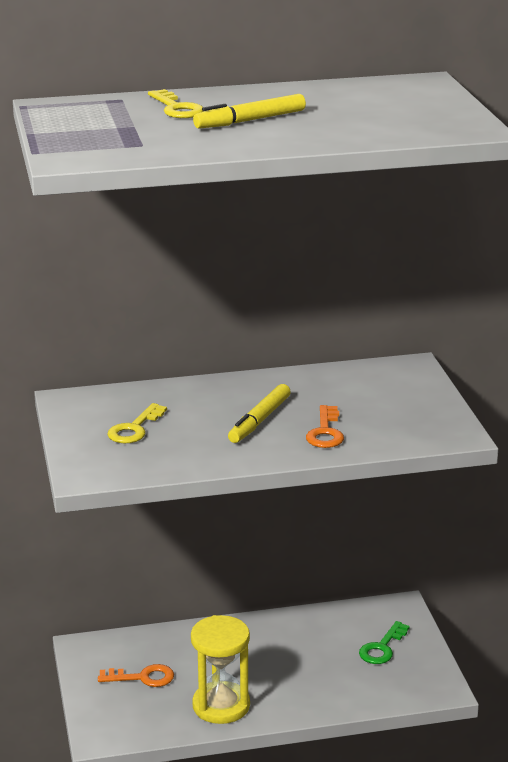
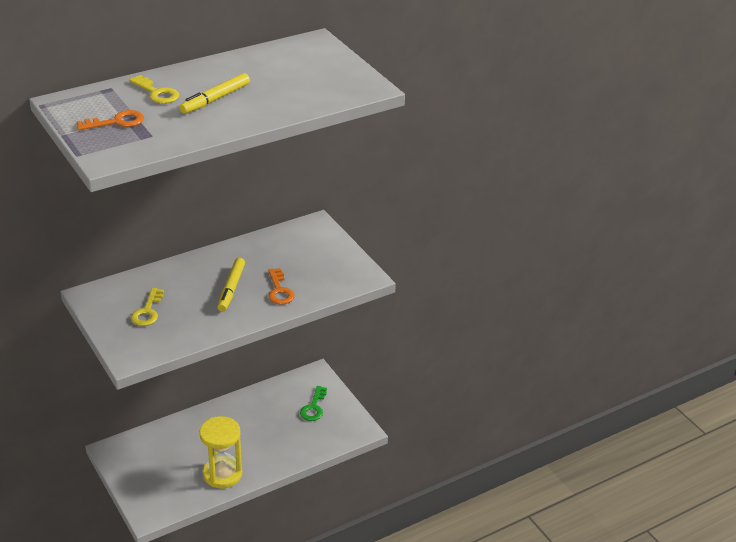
camera: 20 degrees left, 10 degrees up
orange key [98,664,174,687] -> orange key moved to [77,110,144,131]

